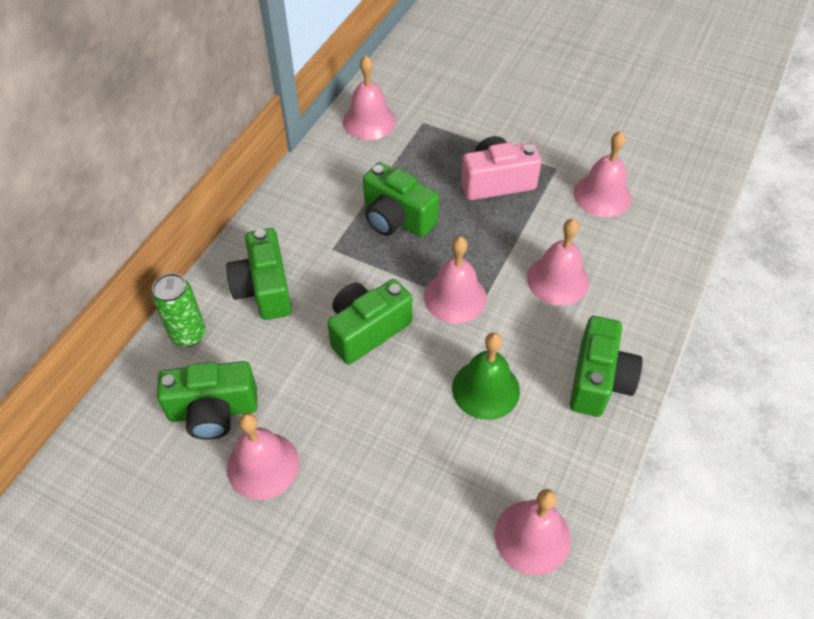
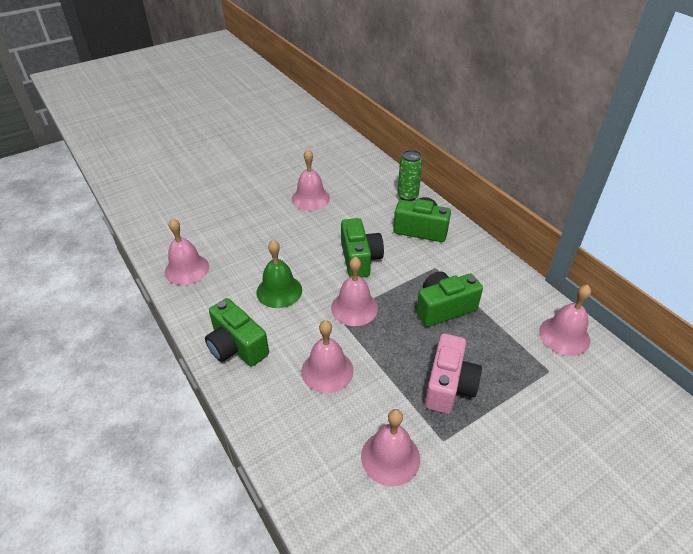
camera: 120 degrees right, 10 degrees down
green camera [157,361,257,440] -> none

